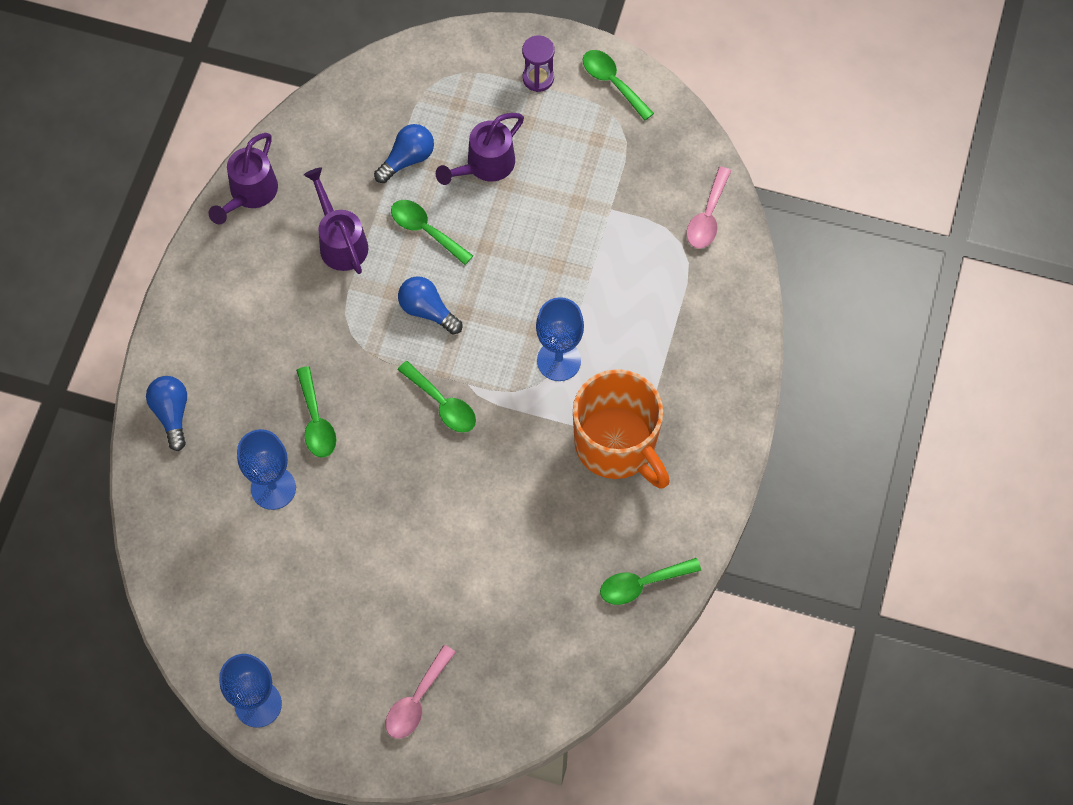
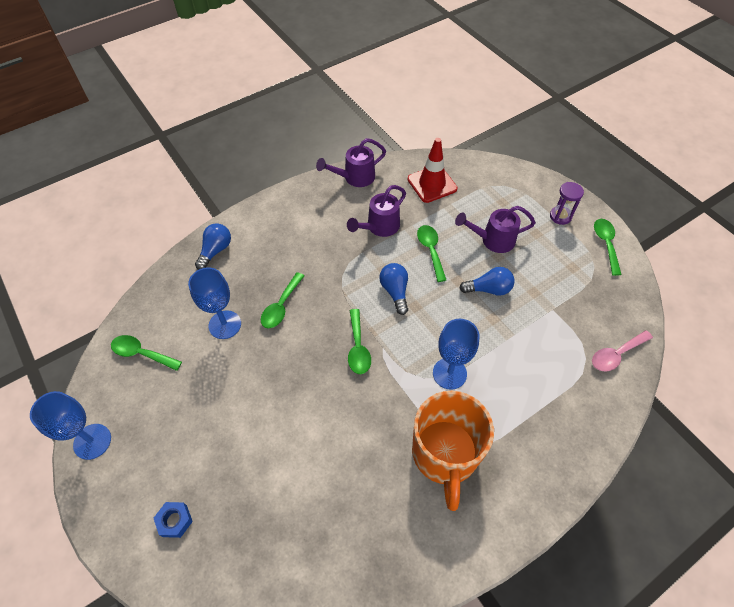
camera: 40 degrees right, 10 degrees down
purple watering can [304,167,368,274] -> purple watering can turned 150 degrees counterclockwise [347,185,406,237]
blue light bulb [374,124,434,183] -> blue light bulb moved to [459,267,515,296]
pink spoon [385,645,456,739] -> blue nut [154,502,193,538]
green spoon [600,558,701,605] -> green spoon moved to [111,335,182,371]
none -> red traffic cone [408,138,457,203]

